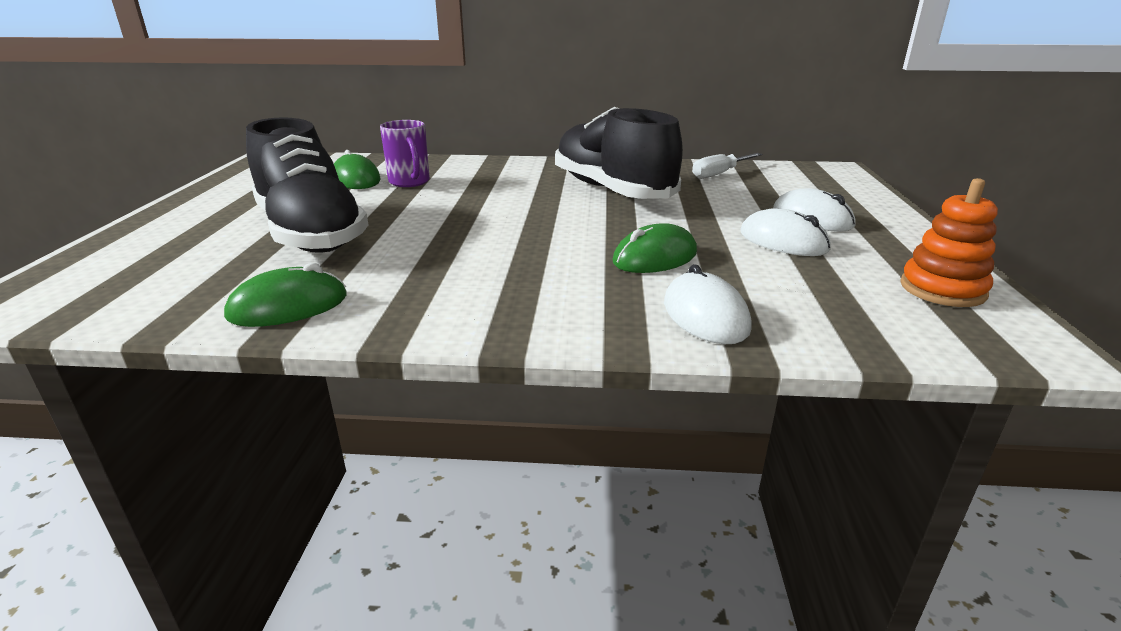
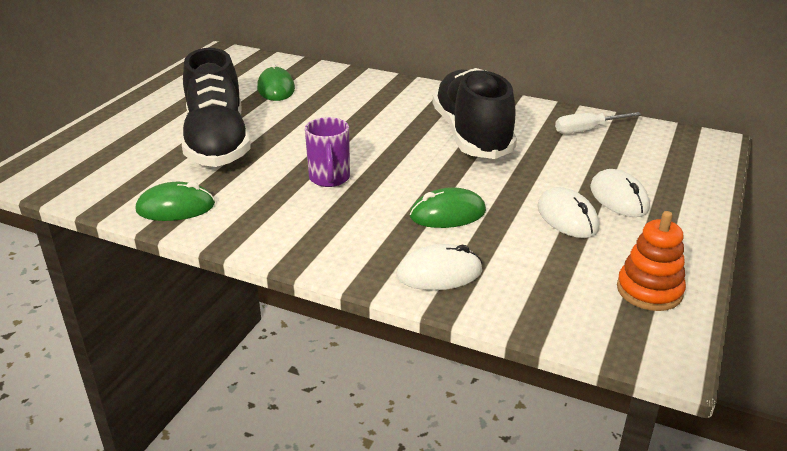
camera: 20 degrees right, 5 degrees up
purple mug [380,120,430,187] -> purple mug moved to [305,117,350,187]
white mouse [664,264,752,344] -> white mouse turned 75 degrees clockwise [397,244,482,290]

